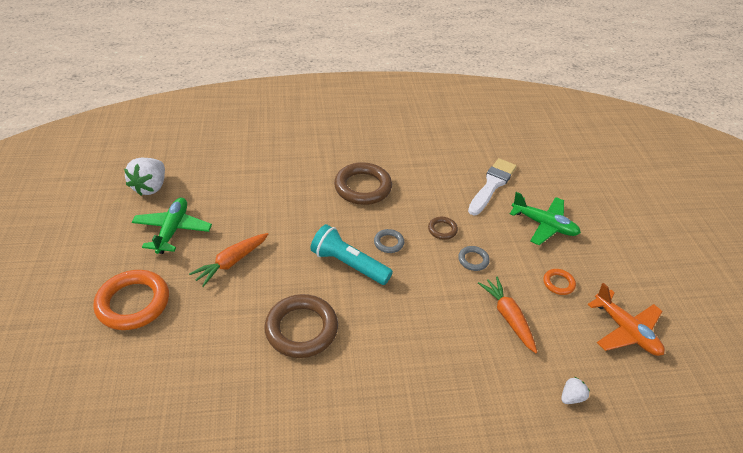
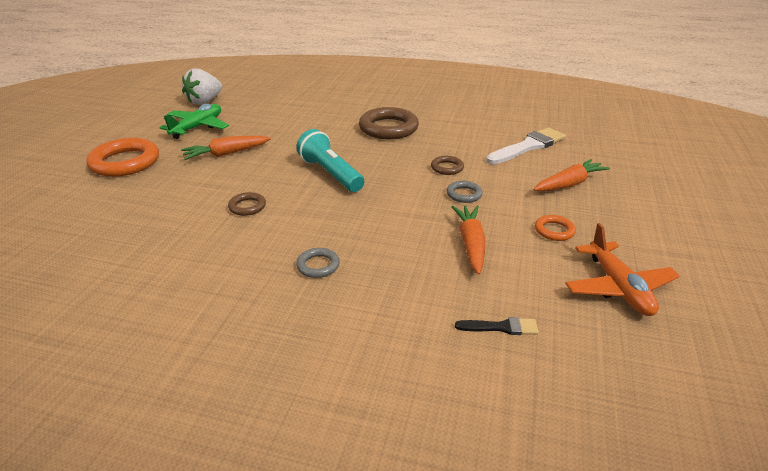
camera: 25 degrees right, 10 degrees down
brown ring [264,294,338,358] -> brown ring [228,192,266,216], size x0.48
grey ring [374,229,404,253] -> grey ring moved to [296,248,340,278]
green plane [510,192,581,245] -> orange carrot [533,159,610,191]
white strawberry [561,377,590,404] -> black brush [455,317,539,335]

